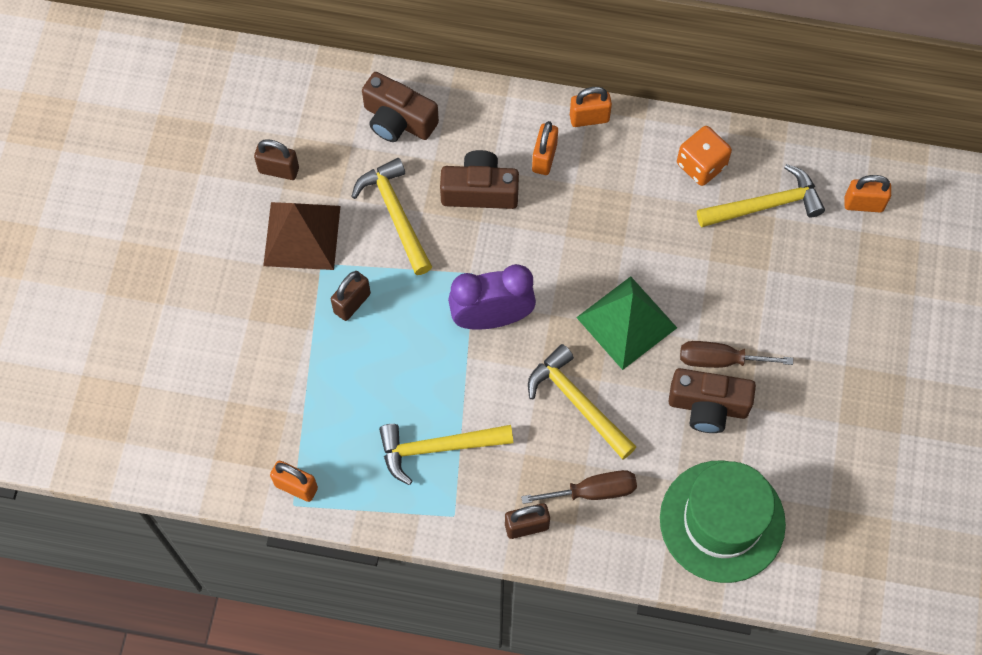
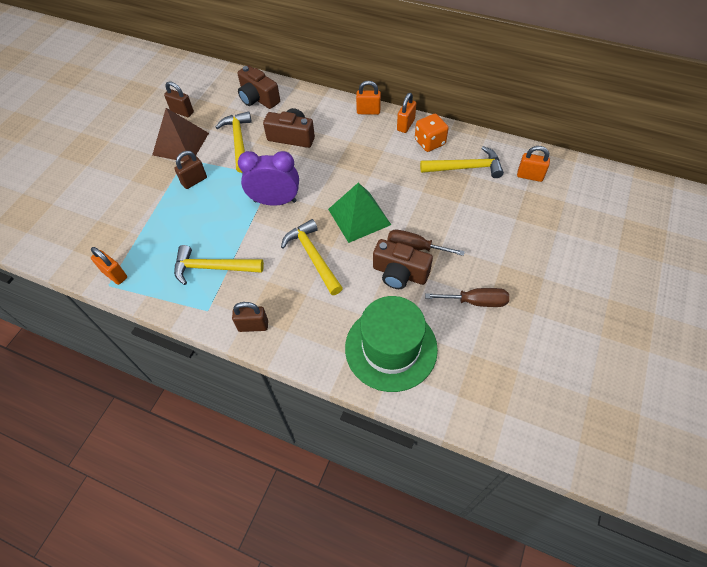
camera: 15 degrees right, 10 degrees down
brown screwdriver [521,470,637,504] -> brown screwdriver moved to [425,288,509,307]
orange padlock [532,121,558,175] -> orange padlock moved to [397,93,416,133]

